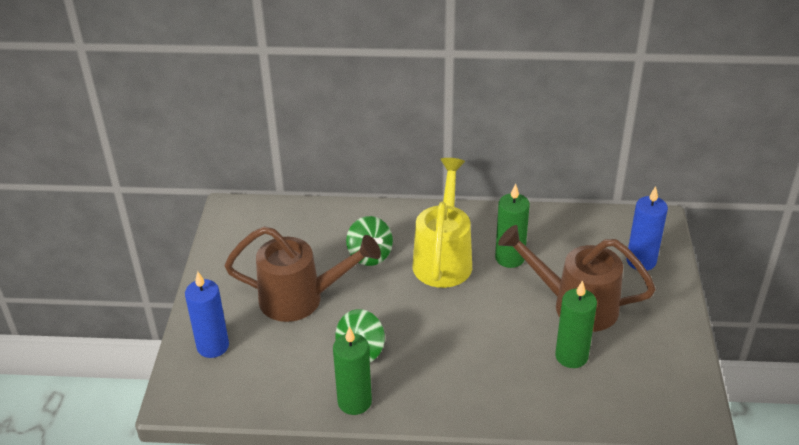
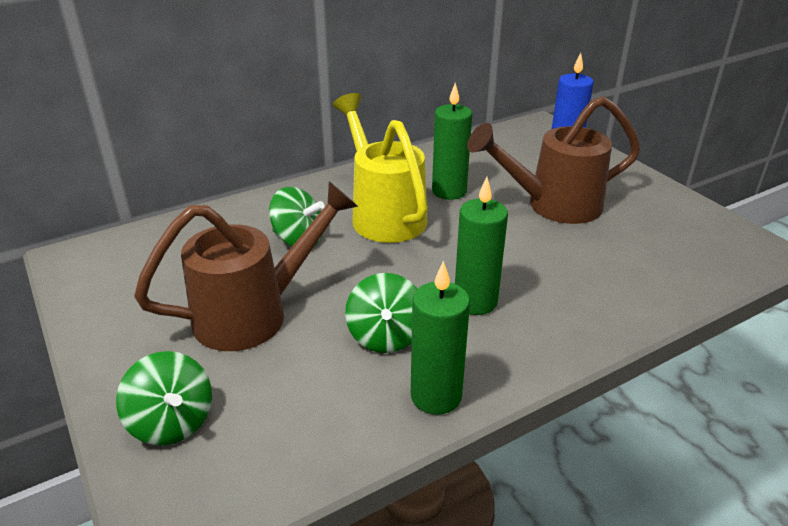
camera: 35 degrees left, 5 degrees down
blue candle [185,271,229,358] -> green spinning top [116,351,212,445]
green candle [555,280,597,368] -> green candle moved to [455,177,508,315]

